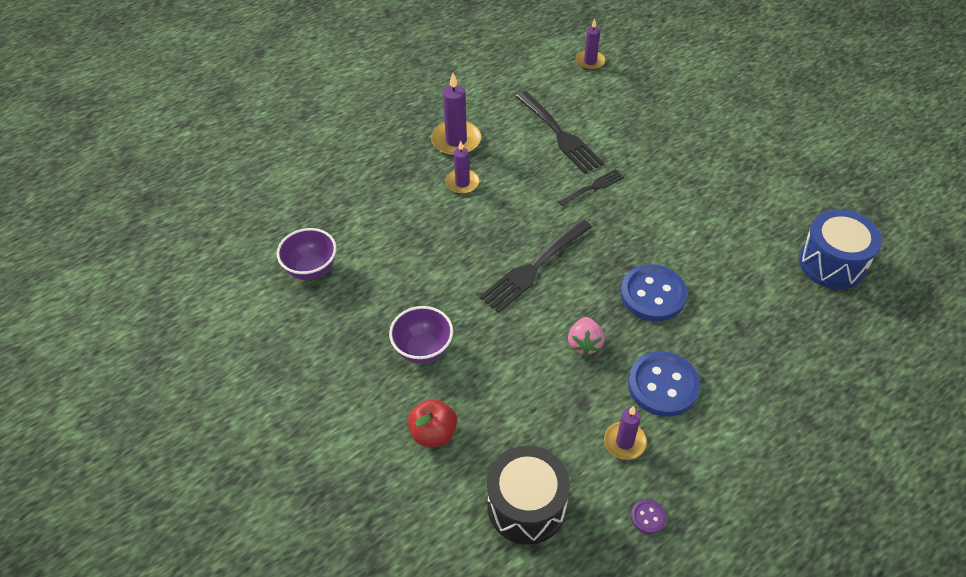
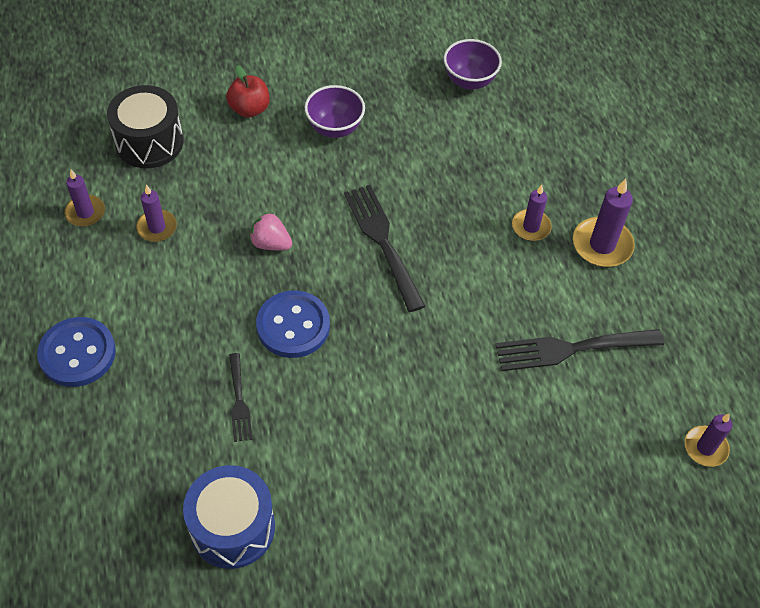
camera: 110 degrees right, 5 degrees up
black fork [557,169,624,206] -> black fork moved to [229,353,253,442]
blue button [628,351,700,416] -> blue button moved to [37,317,116,387]
purple button [631,499,667,534] -> purple candle [64,170,105,227]

